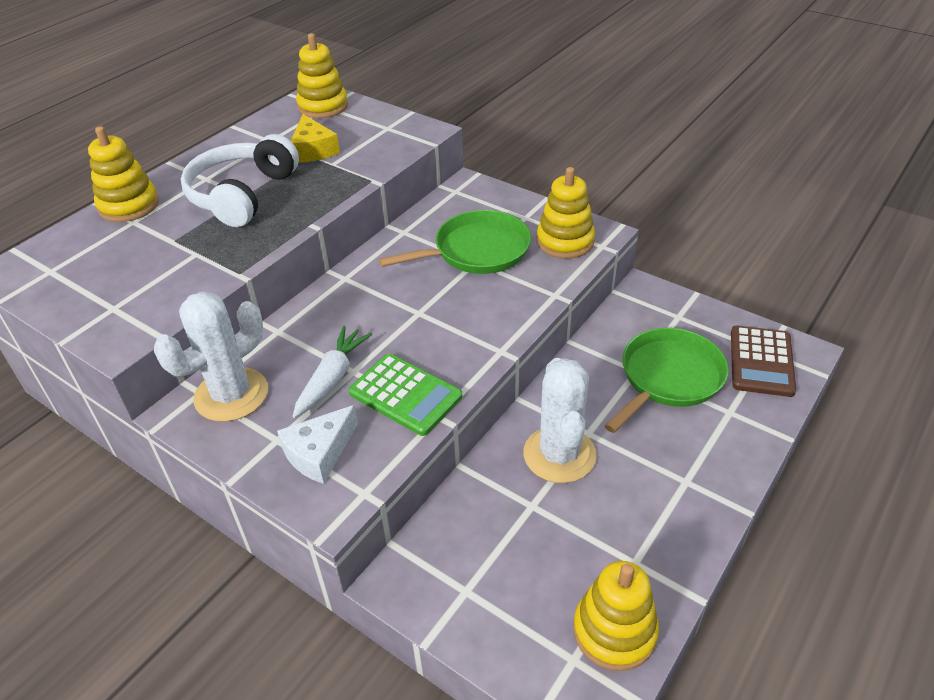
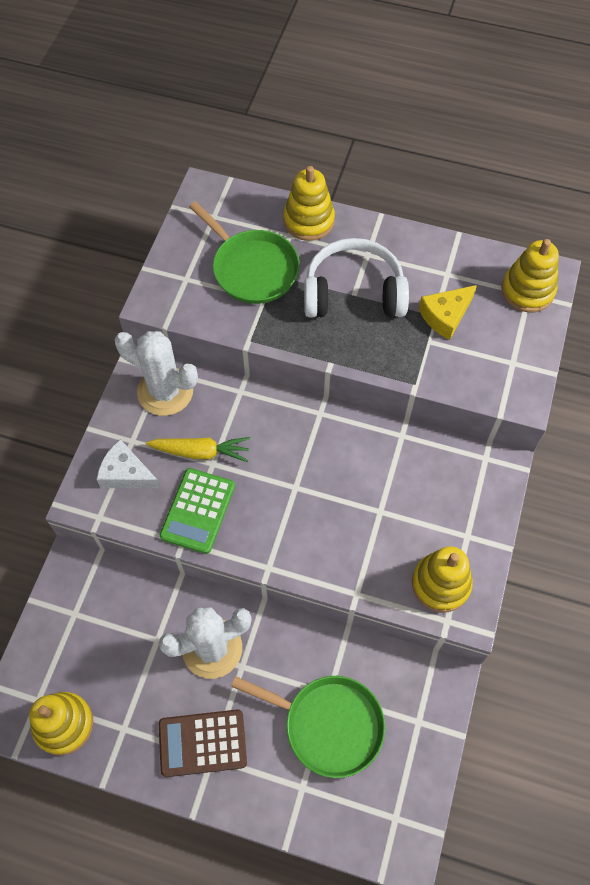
camera: 70 degrees right, 20 degrees up
white carrot [292,326,372,418] -> yellow carrot [146,437,250,462]
green pan [379,210,531,274] -> green pan moved to [189,201,300,304]
brown calculator [731,326,796,397] -> brown calculator moved to [159,709,247,777]

